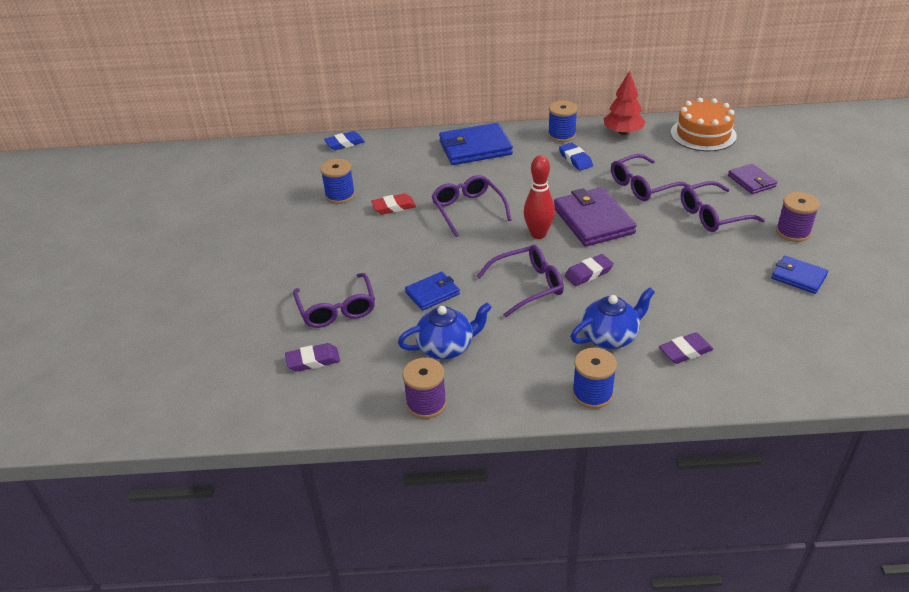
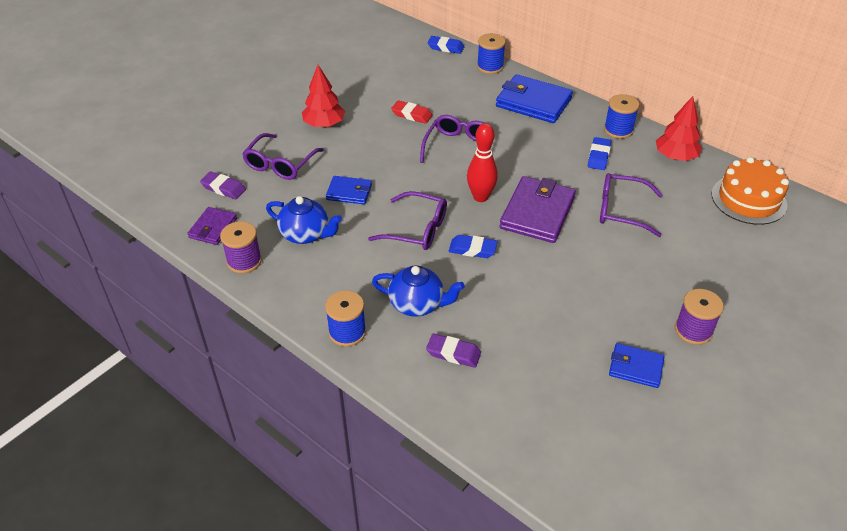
camera: 40 degrees right, 5 degrees up
blue spool [320,159,355,204] -> blue spool moved to [477,33,506,74]
purple eraser [564,254,614,286] -> blue eraser [449,235,497,258]
purple glasses [681,181,765,232] -> none
purple wallet [728,163,777,194] -> purple wallet moved to [188,207,237,245]
blue wallet [771,256,828,294] -> blue wallet turned 60 degrees counterclockwise [609,343,665,388]
none -> red tree [302,65,345,128]

